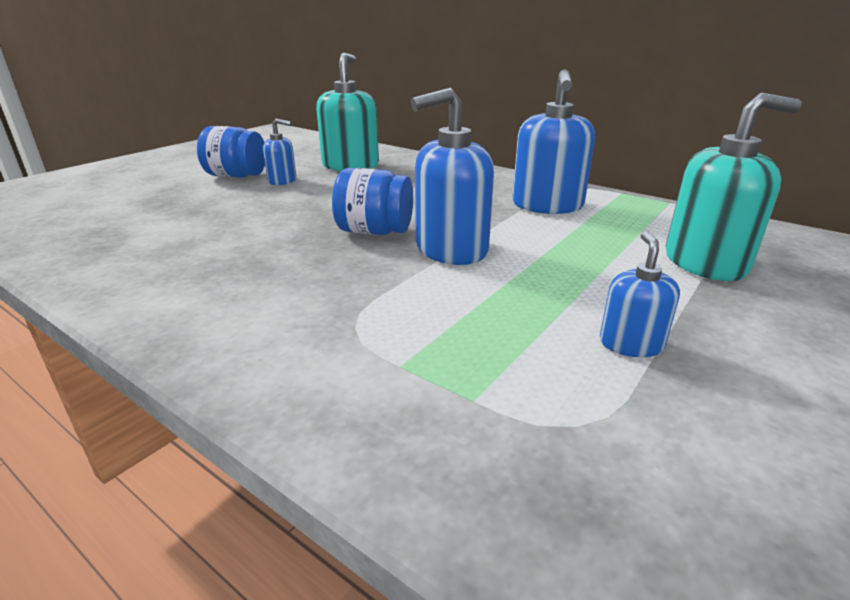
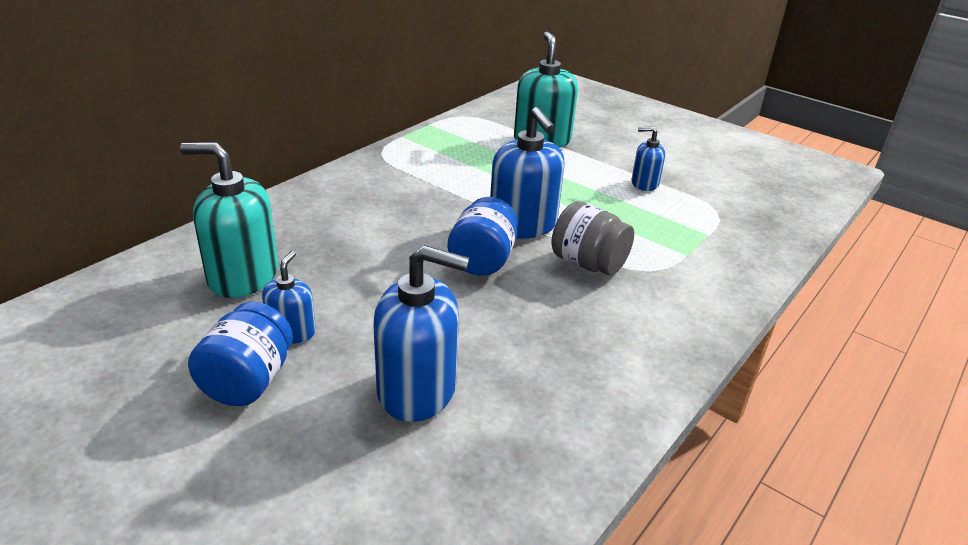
camera: 90 degrees left, 5 degrees up
blue soap dispenser [512,69,595,214] -> blue soap dispenser moved to [374,245,469,422]
none -> grey jar [551,201,634,275]

